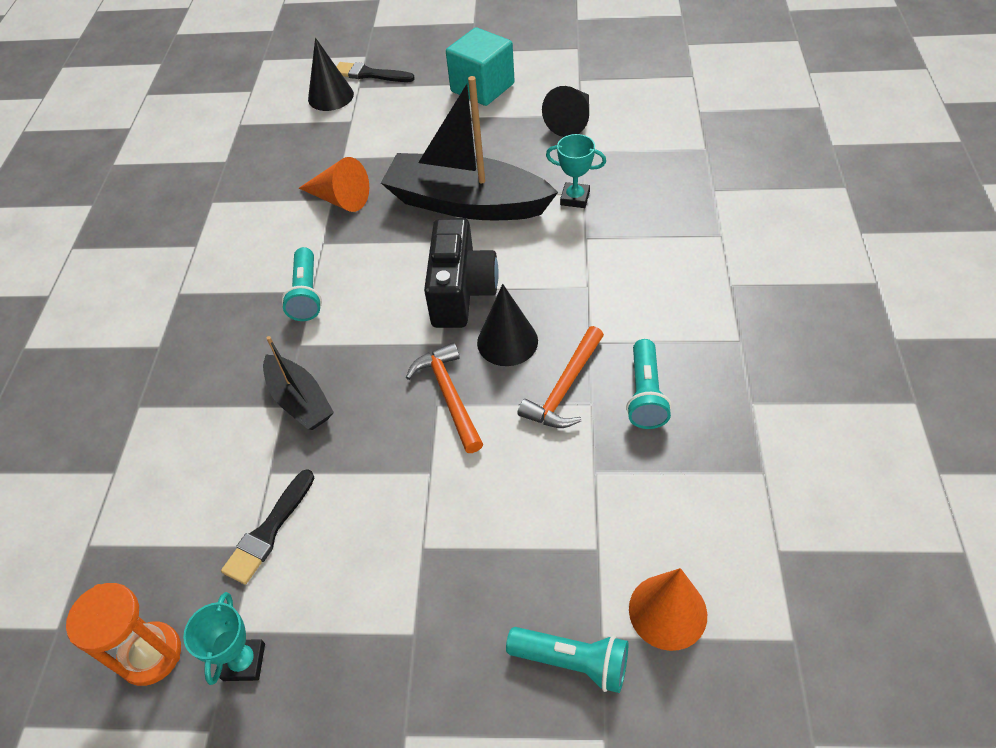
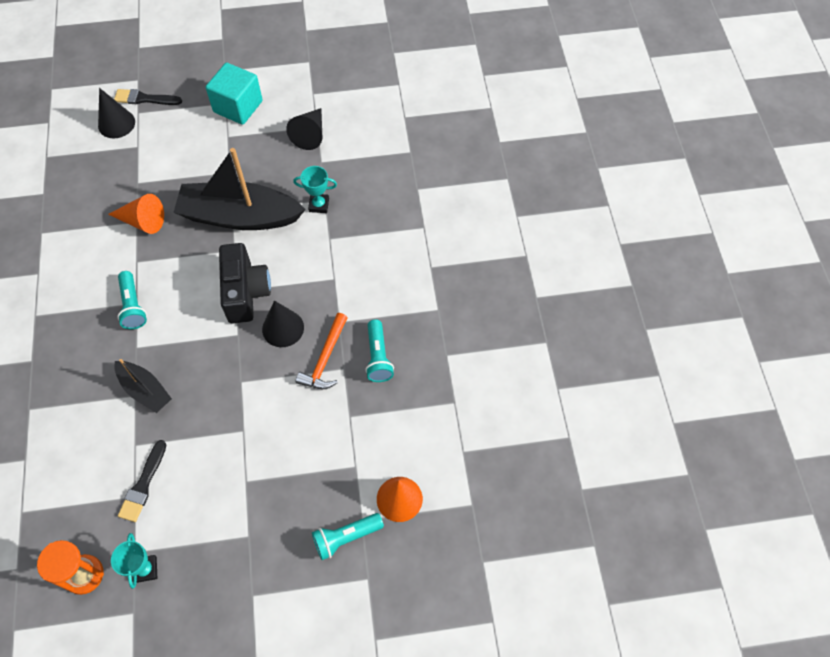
camera: 15 degrees left, 10 degrees up
orange hammer [406,342,483,453] -> none
turquoise flashlight [506,627,628,693] -> turquoise flashlight turned 150 degrees clockwise [312,513,384,560]

